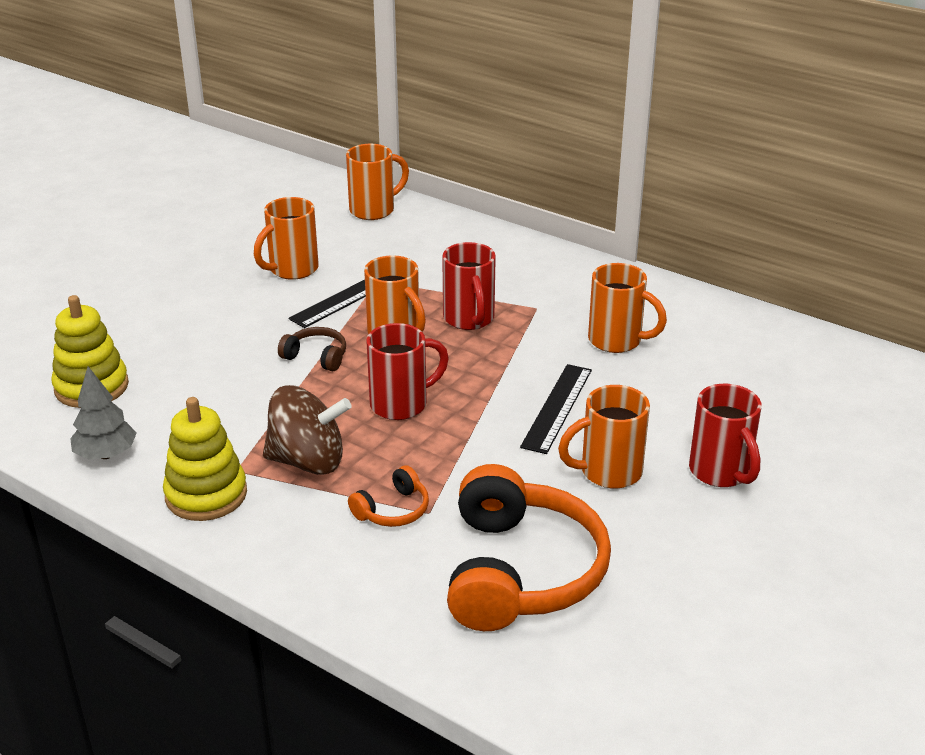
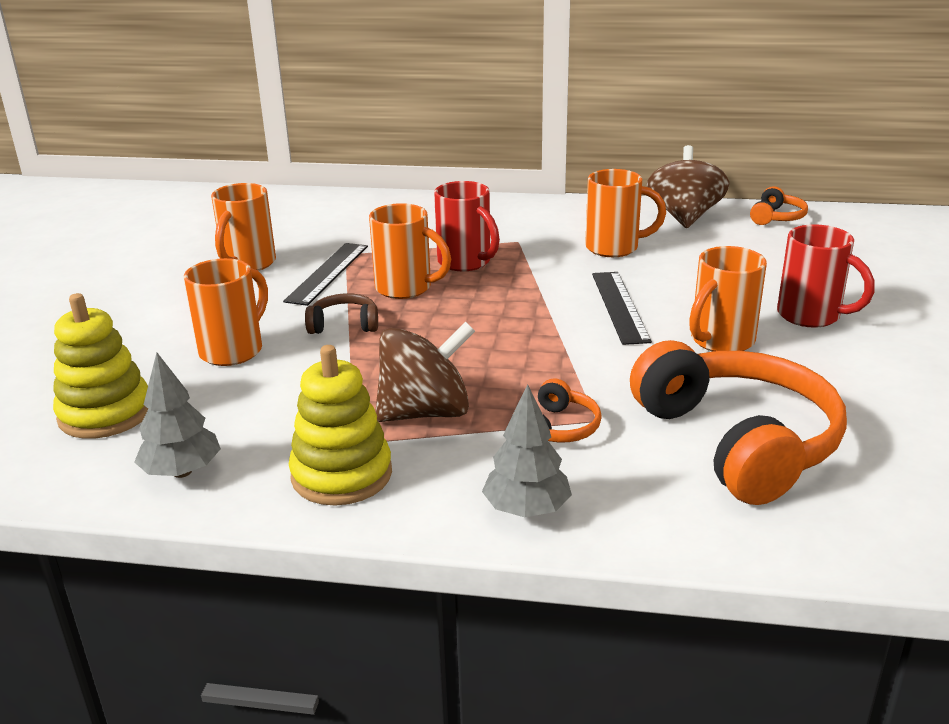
camera: 25 degrees left, 5 degrees down
orange mug [346,144,409,220] -> orange mug moved to [184,258,268,366]
red mug [366,323,449,420] -> none
none -> grey tree [482,384,572,517]
none -> brown spinning top [646,145,729,228]
none -> orange headphones [750,186,808,225]

